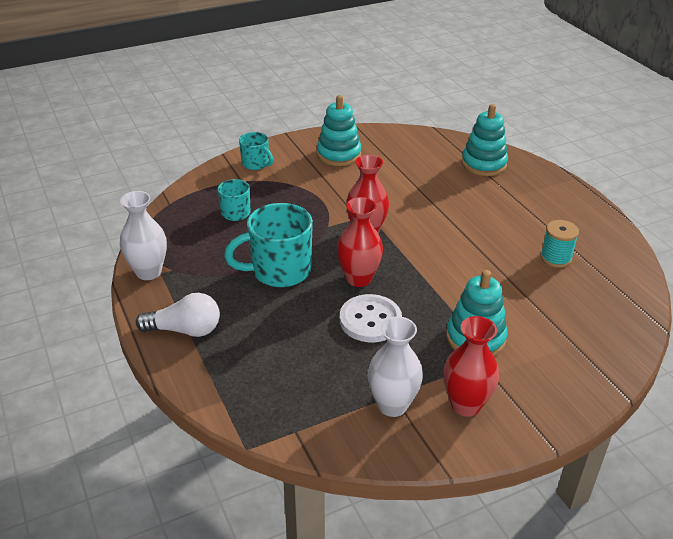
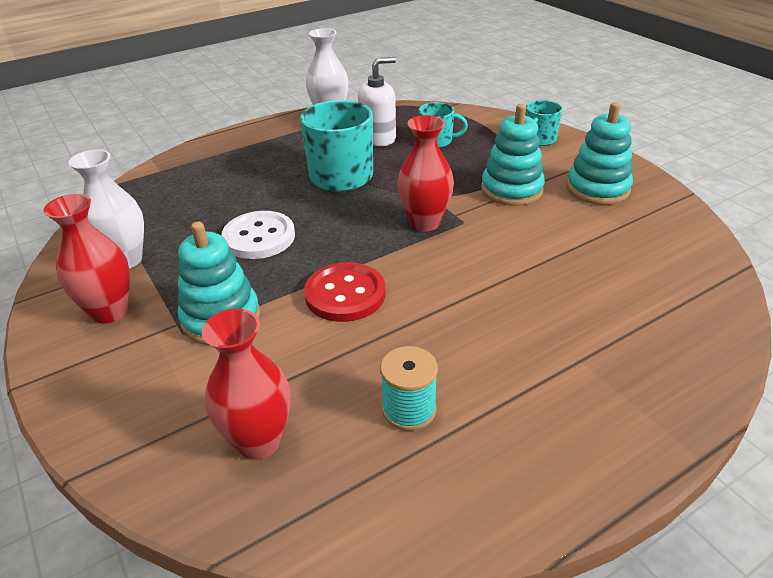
camera: 85 degrees right, 0 degrees up
white light bulb [136,293,220,337] -> none
red vase [337,197,383,287] -> red vase moved to [202,309,291,460]
turquoise stacking toy [462,104,508,176] -> turquoise stacking toy moved to [481,104,545,206]
none -> red button [304,262,385,322]
none -> white soap dispenser [358,57,396,146]

